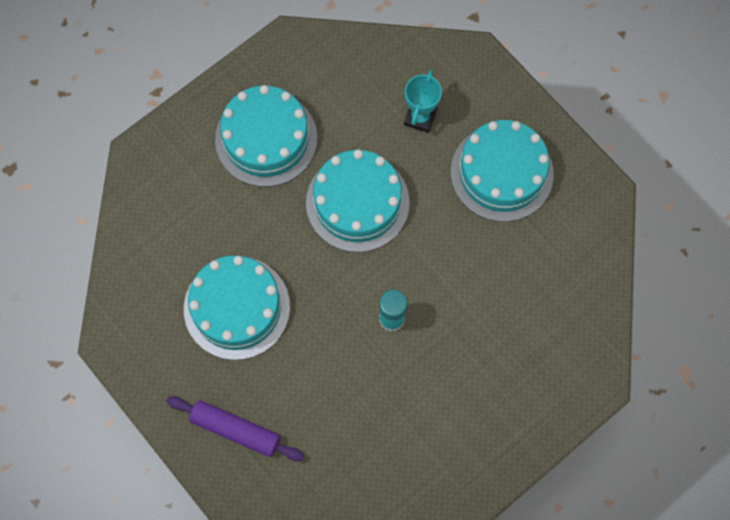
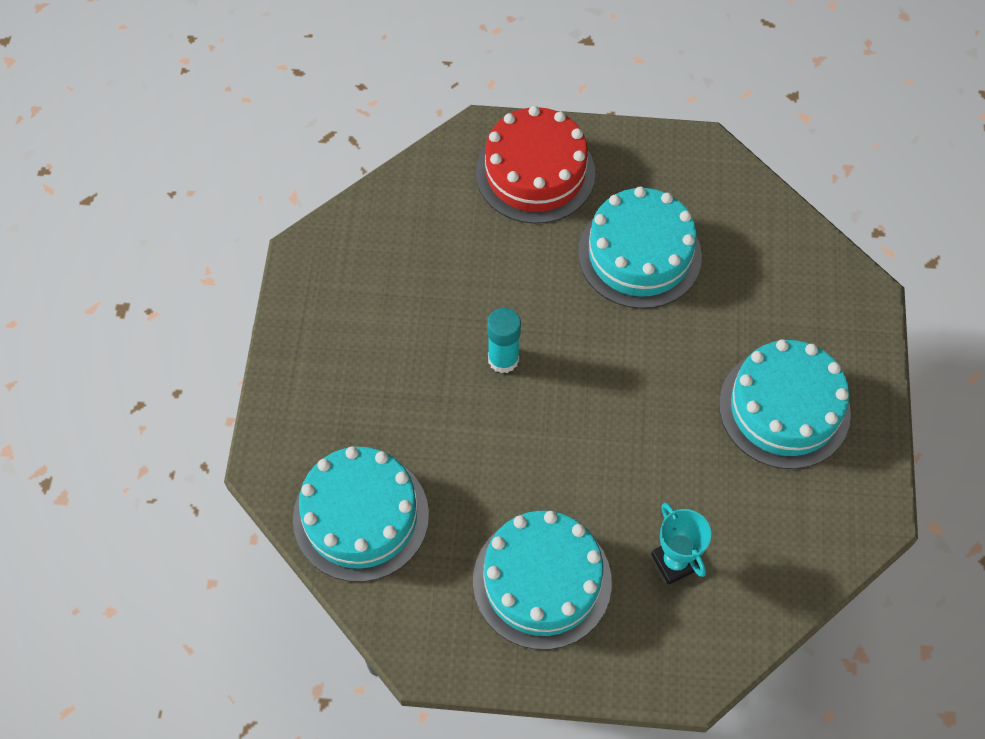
camera: 135 degrees right, 10 degrees down
purple rolling pin [166,396,304,461] -> red cake [476,106,595,224]
turquoise cake [306,149,410,252] -> turquoise cake moved to [293,446,429,582]

